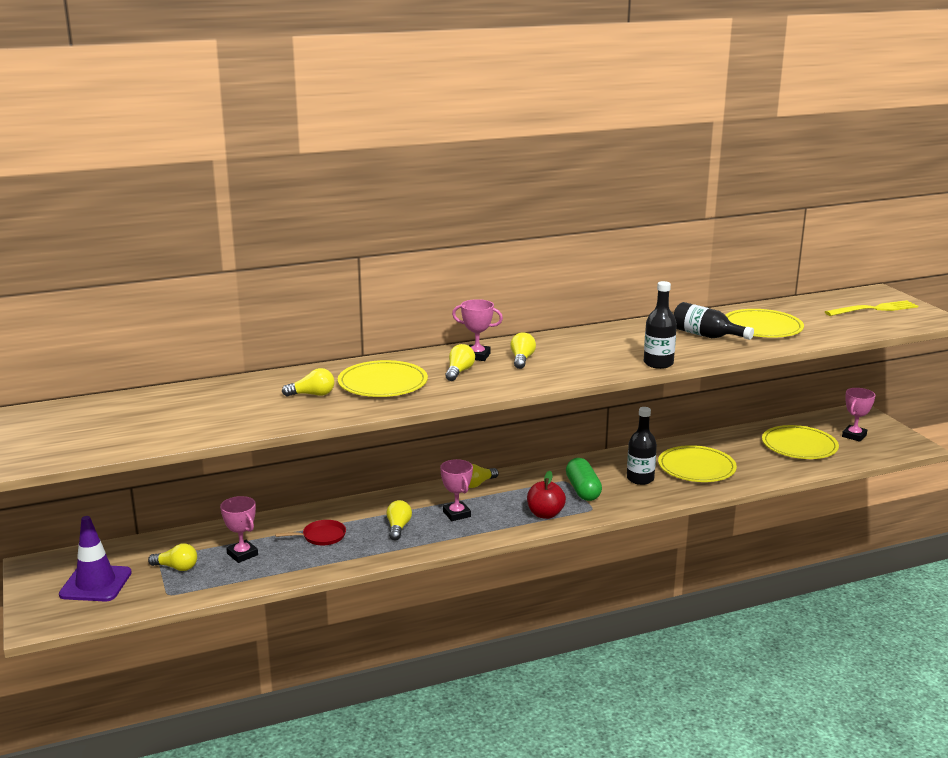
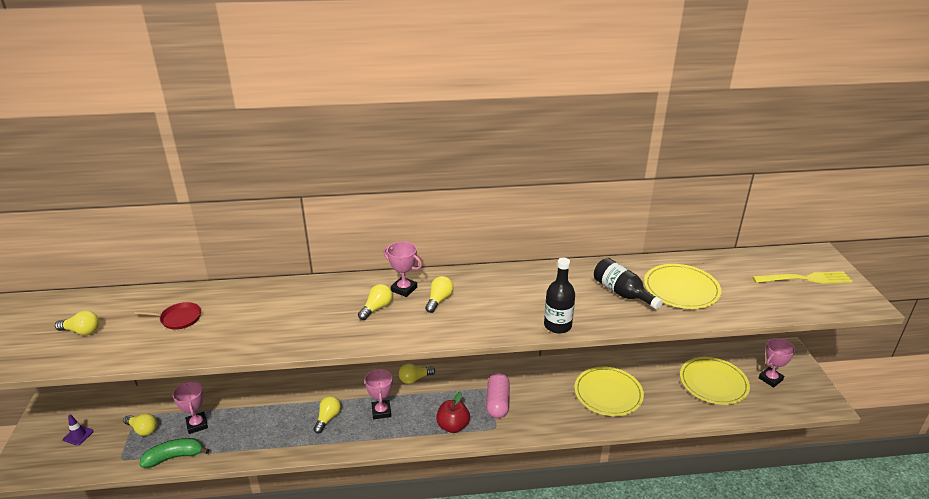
camera: 15 degrees right, 10 degrees up
purple traffic cone [59,516,132,601] -> purple traffic cone [63,414,94,446], size x0.48
red pan [275,520,346,545] -> red pan moved to [134,302,201,330]
yellow light bulb [282,368,335,396] -> yellow light bulb moved to [55,311,99,335]
yellow plate [338,360,428,397] -> none
green capsule [566,458,602,501] -> pink capsule [486,373,510,418]
black bottle [627,407,657,485] -> none
none -> green banana [139,438,209,468]

